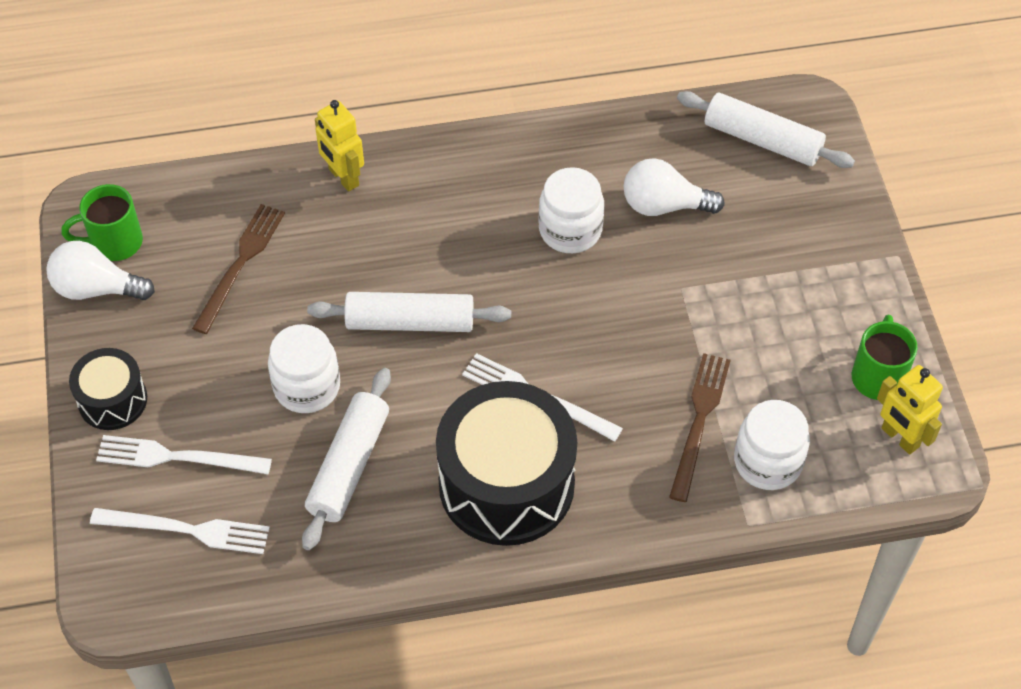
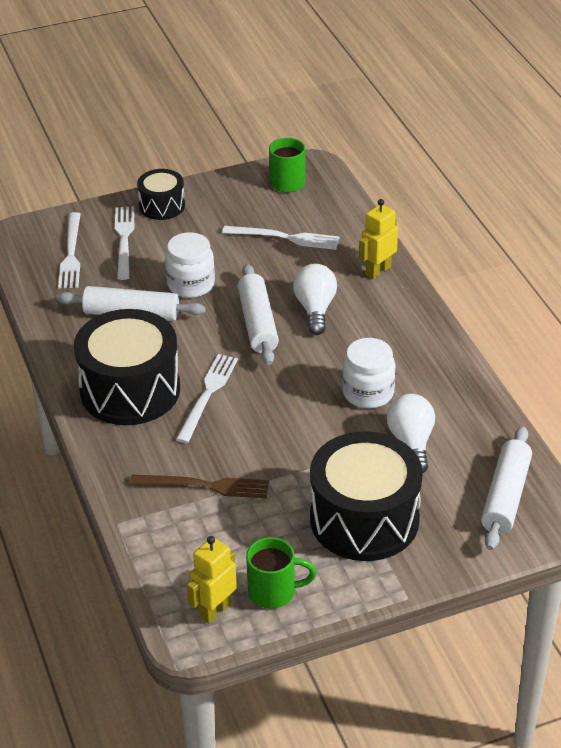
camera: 80 degrees right, 15 degrees down
white light bulb [46,241,155,300] -> white light bulb moved to [293,264,337,335]
brown fork [192,204,285,334] -> white fork [222,226,340,250]
white jar [734,400,810,490] -> none
none -> black drum [310,431,423,561]

